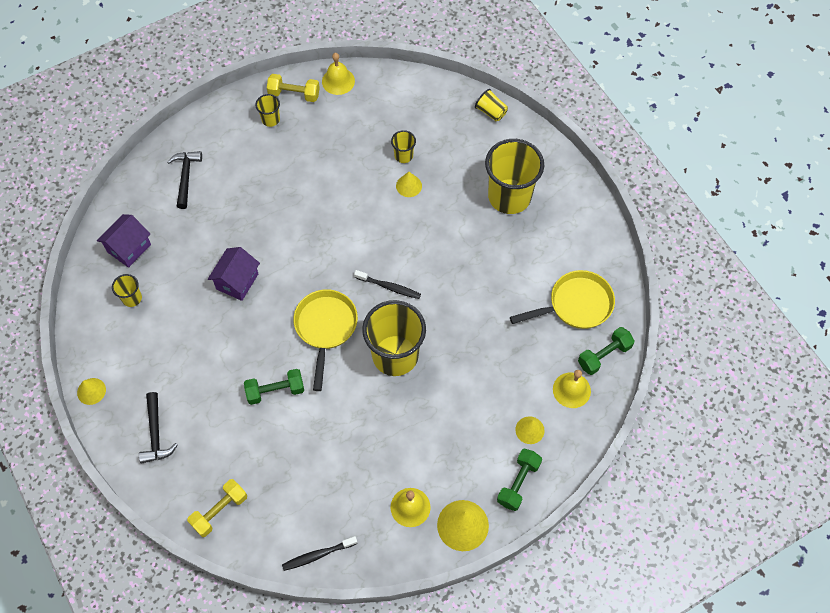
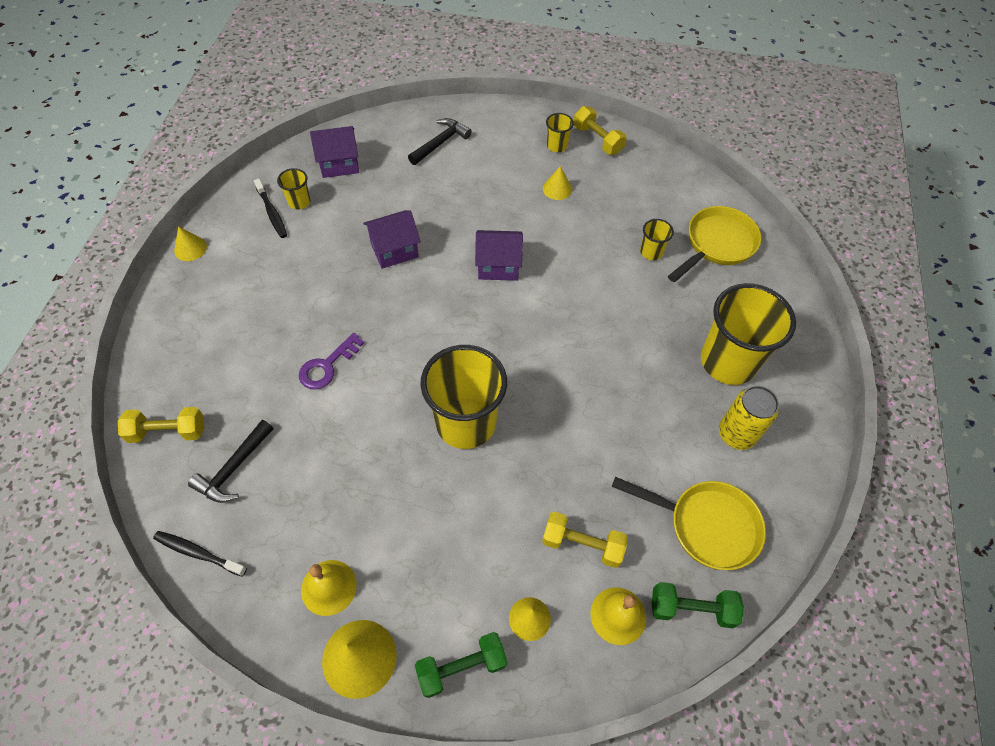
camera: 40 degrees right, 5 degrees down
black hammer [139,392,178,464] -> black hammer moved to [188,420,273,503]
green dumbbell [244,369,304,405] -> purple key [299,333,364,390]
yellow pan [293,289,358,391] -> yellow pan moved to [668,206,761,282]
yellow bell [322,53,355,95] -> none
black toothbrush [354,270,421,299] -> black toothbrush moved to [254,179,287,238]
yellow cone [396,172,422,197] -> yellow cone moved to [543,166,572,200]
yellow cup [475,89,508,121] -> none
none -> purple house [475,230,523,281]
none -> yellow dumbbell [542,511,628,568]
none -> yellow can [719,386,779,450]

